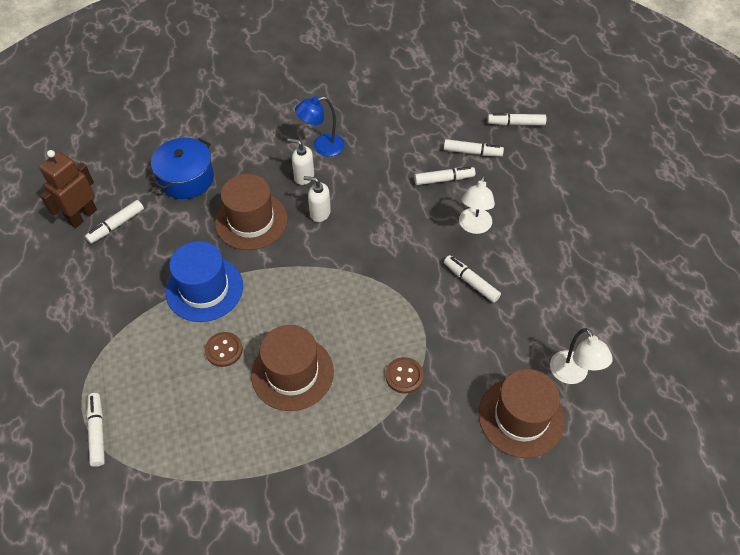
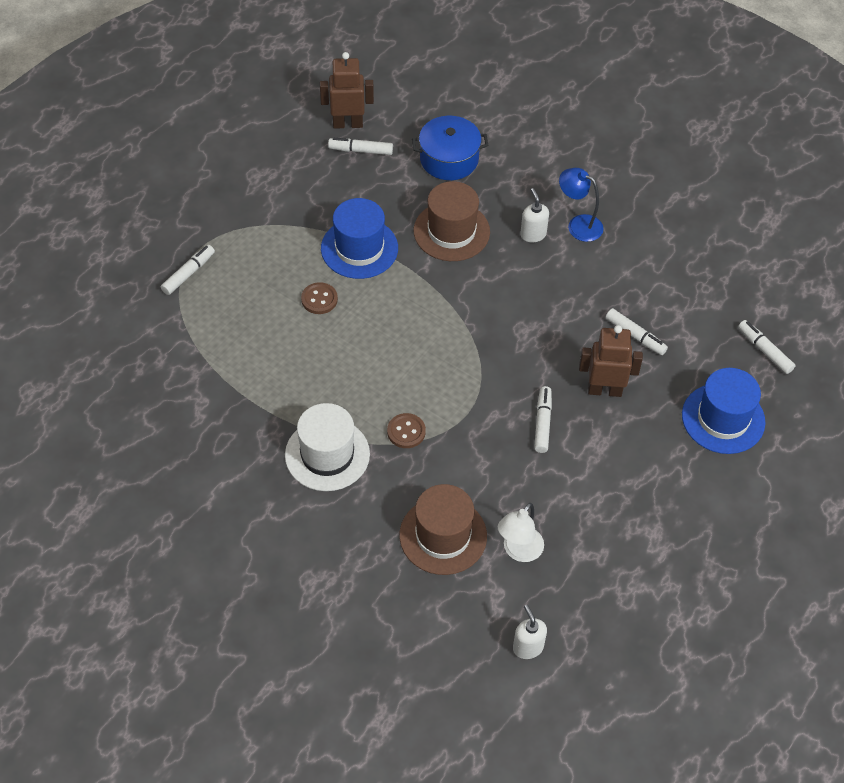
camera: 50 degrees right, 0 degrees up
brown hat [251,325,334,411] -> none
white soap dispenser [304,176,331,222] -> white soap dispenser moved to [513,605,547,659]
white marker [444,139,504,157] -> none
white lamp [459,175,495,234] -> brown robot [579,325,643,397]
none -> white hat [285,403,370,491]
none -> blue hat [682,368,765,454]

